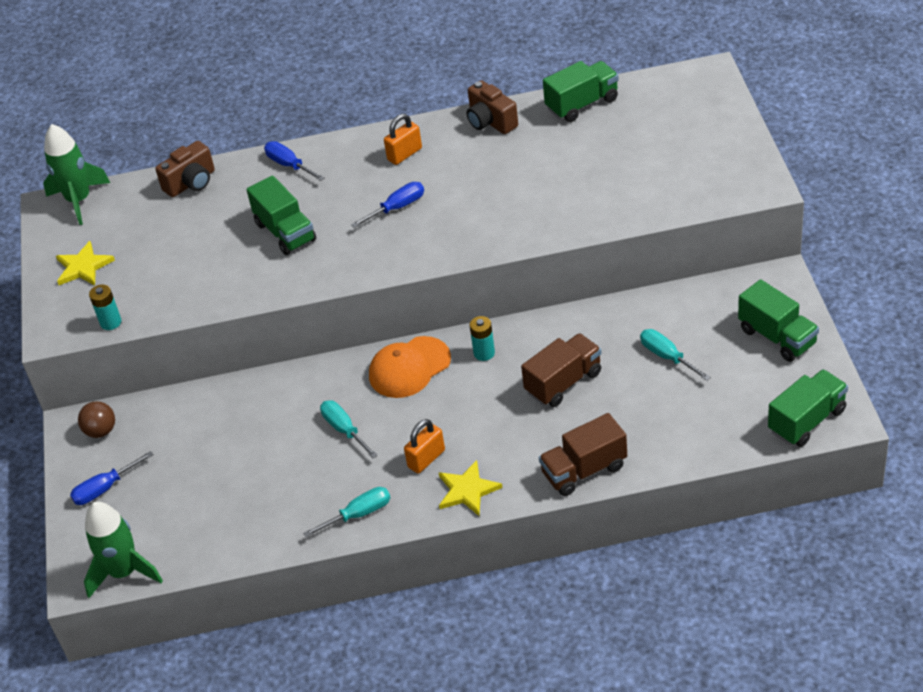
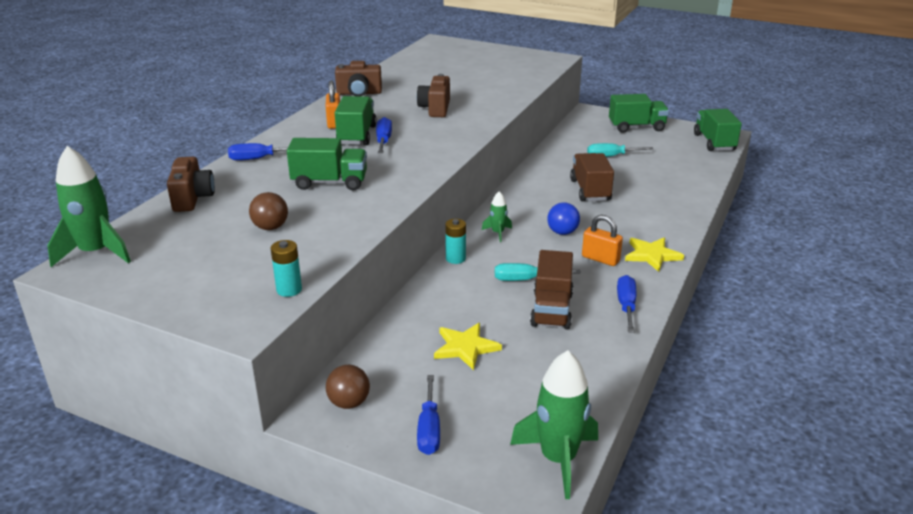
camera: 60 degrees left, 15 degrees down
yellow star [56,241,115,286] -> yellow star moved to [434,323,502,370]
turquoise screwdriver [303,487,390,537] -> blue screwdriver [617,275,636,333]
orange cap [369,336,451,398] -> green rocket [482,191,512,242]
orange padlock [404,419,445,474] -> orange padlock turned 45 degrees counterclockwise [582,215,623,266]
turquoise battery [470,316,495,361] -> turquoise battery moved to [445,219,466,264]
brown truck [539,413,627,496] -> brown truck moved to [530,250,573,329]
green truck [543,61,619,122] -> green truck moved to [335,96,377,145]
none -> brown ball [249,192,288,230]
none -> brown camera [417,74,450,117]
none -> blue ball [547,203,580,235]

